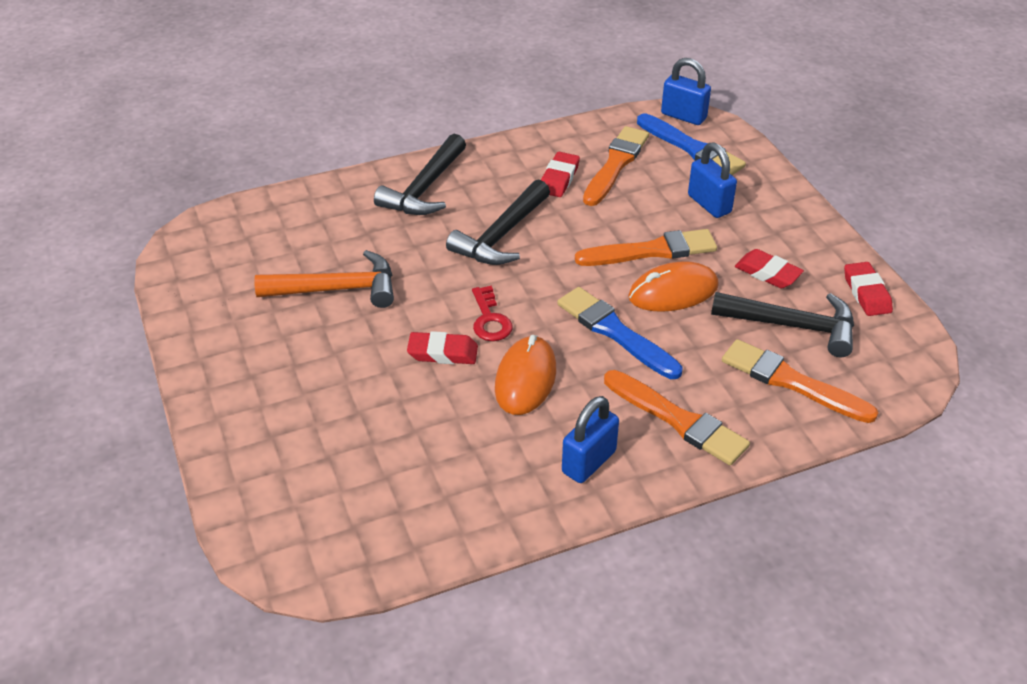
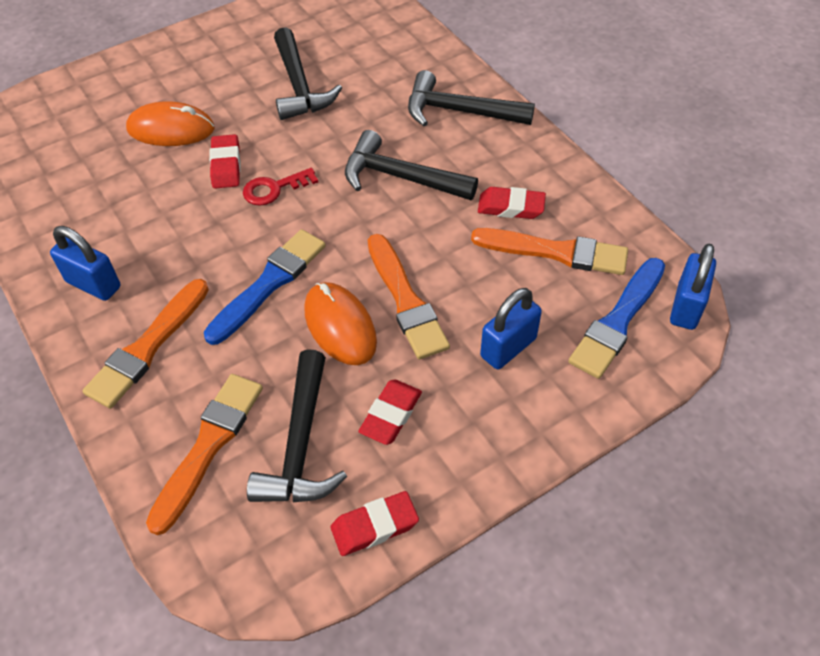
camera: 80 degrees right, 10 degrees up
orange hammer [254,250,394,308] -> black hammer [274,27,342,120]
orange mouse [495,335,556,415] -> orange mouse moved to [126,101,215,146]

